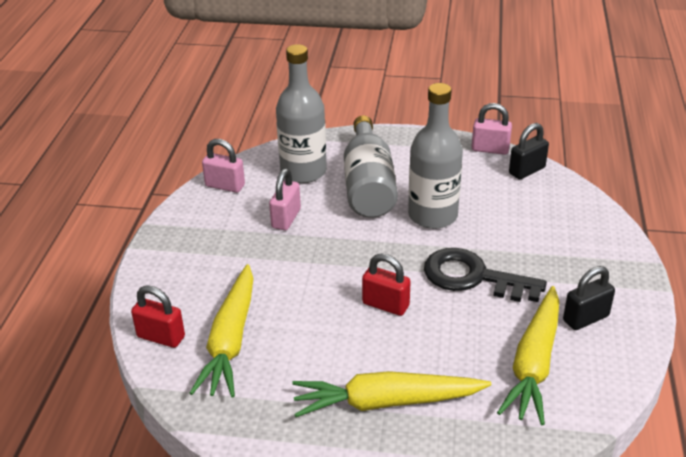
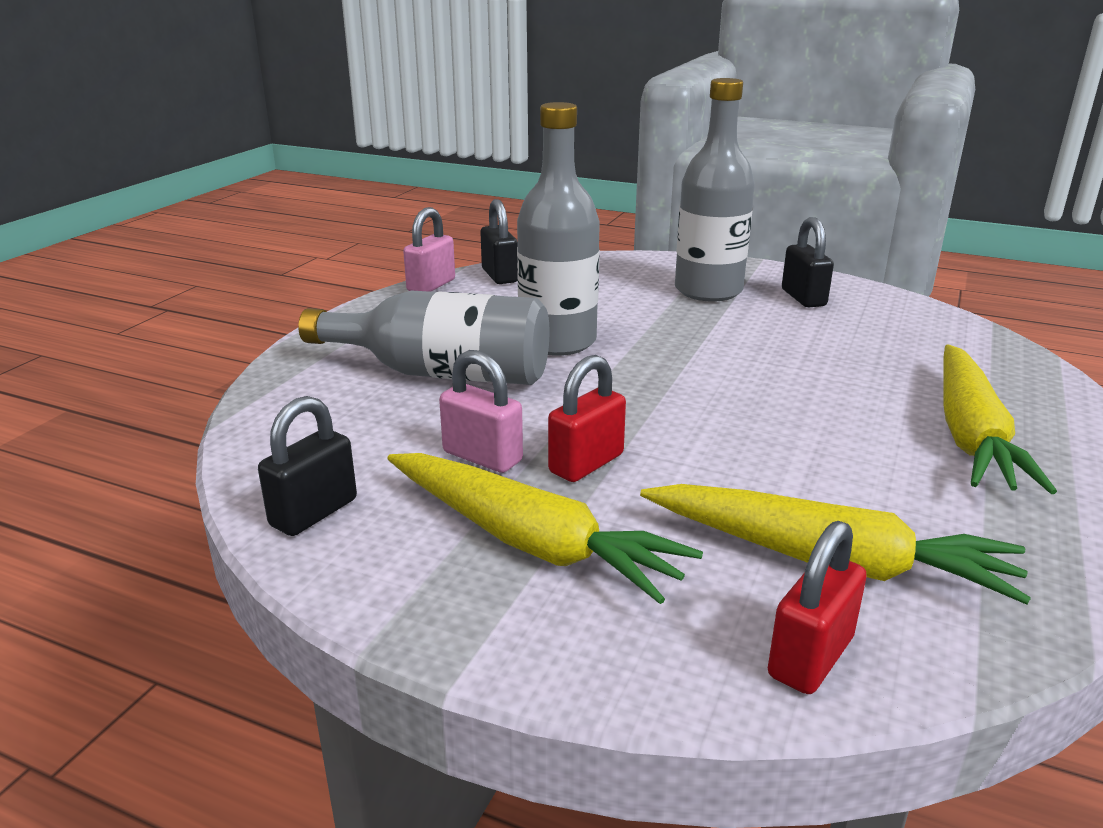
camera: 75 degrees left, 10 degrees down
pink padlock [202,139,245,193] -> black padlock [258,396,357,536]
grey bottle [276,44,327,183] -> grey bottle moved to [675,78,755,301]
red padlock [362,254,411,316] -> red padlock moved to [548,355,626,482]
black key [424,248,547,302] -> none
yellow carrot [497,286,559,425] -> yellow carrot moved to [387,453,703,604]

